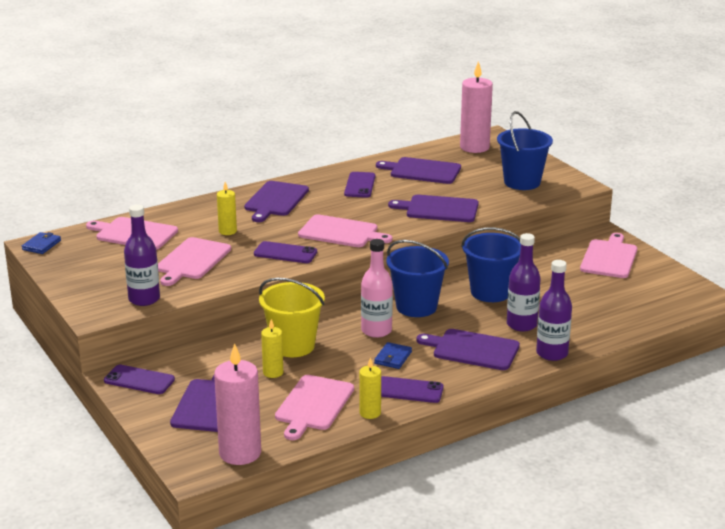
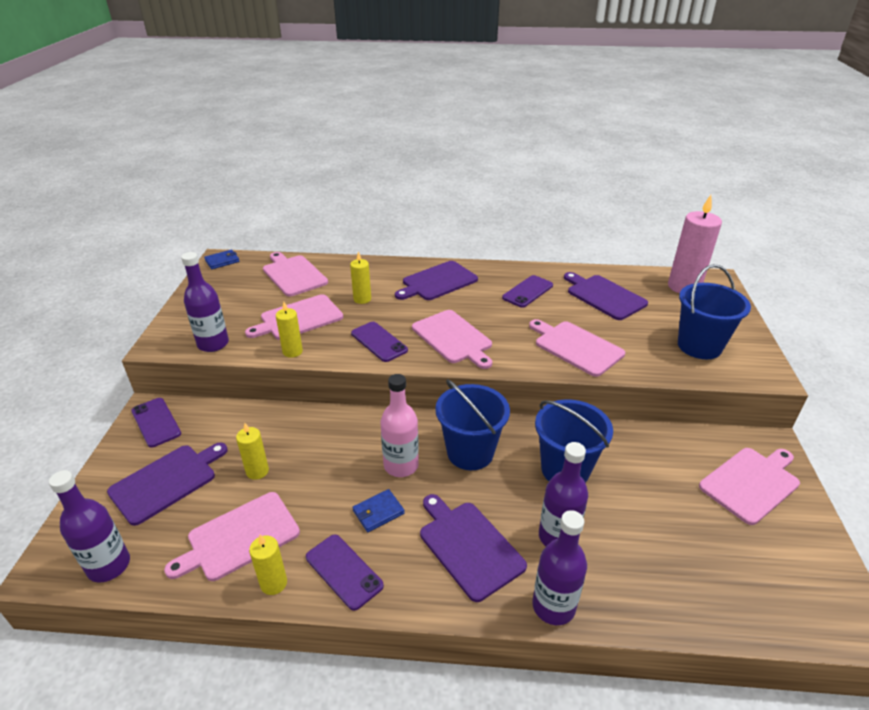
camera: 35 degrees right, 10 degrees up
pink candle [214,343,261,465] -> purple bottle [49,470,130,583]
yellow bucket [259,278,325,357] -> none
purple cutting board [388,195,479,222] -> pink cutting board [529,319,625,377]
none -> yellow candle [276,302,303,358]

